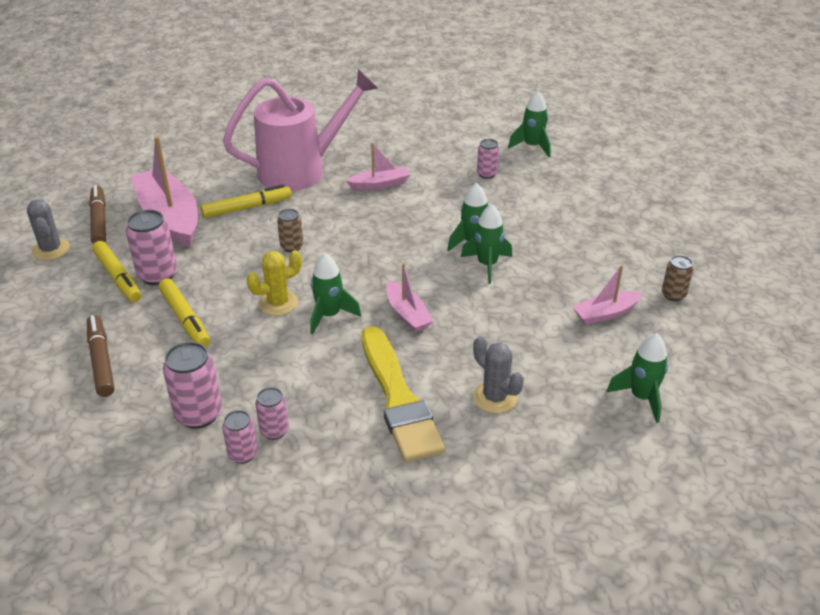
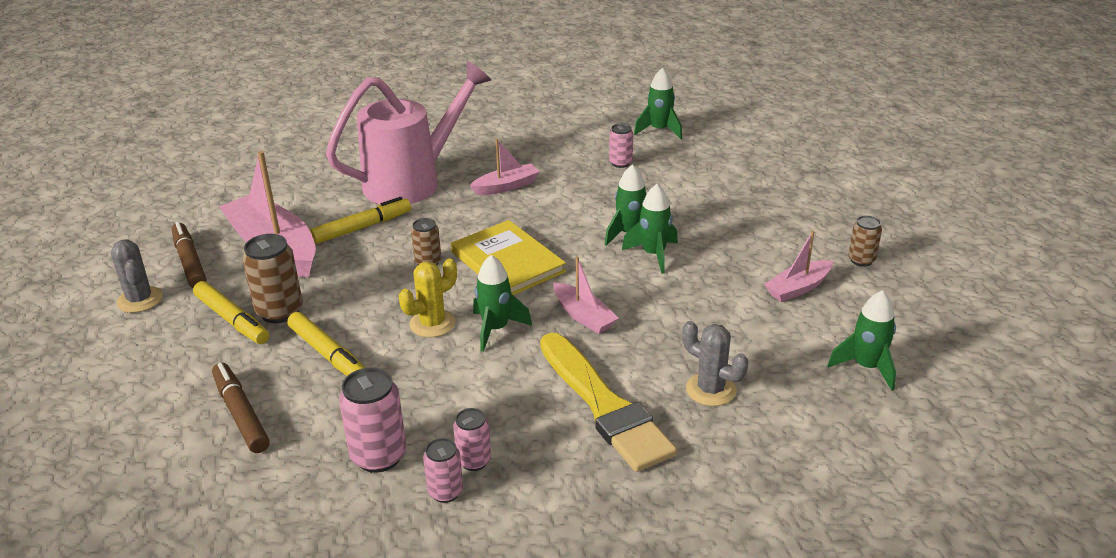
camera: 10 degrees left, 5 degrees down
pink can [126,209,177,285] -> brown can [242,234,303,323]
none -> yellow book [451,220,566,295]

